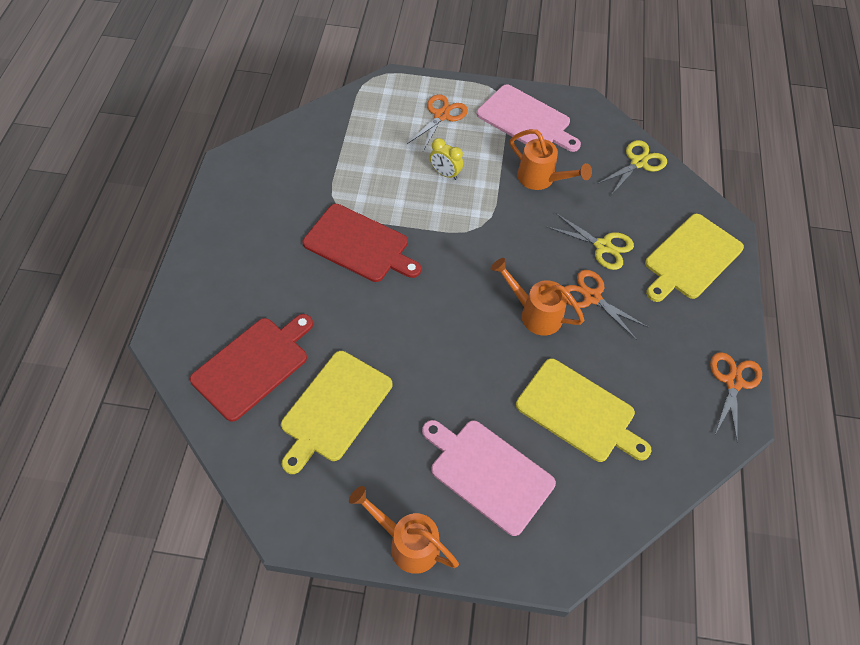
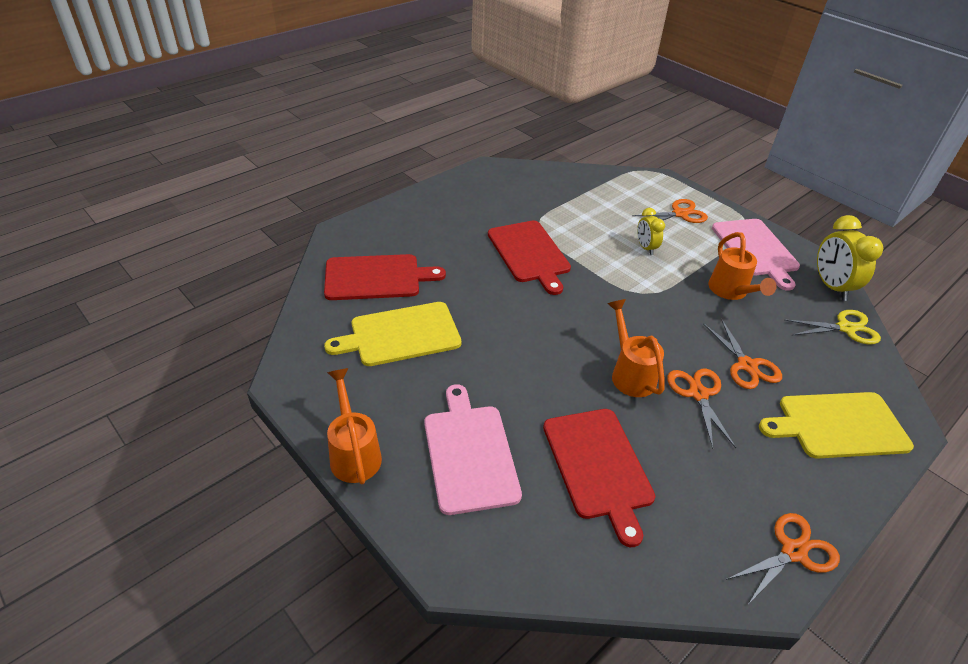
camera: 40 degrees right, 15 degrees down
yellow cutting board [516,358,651,462] -> red cutting board [543,409,655,547]
yellow scissors [547,213,634,270] -> orange scissors [703,318,782,389]
none -> yellow clock [817,215,883,301]

